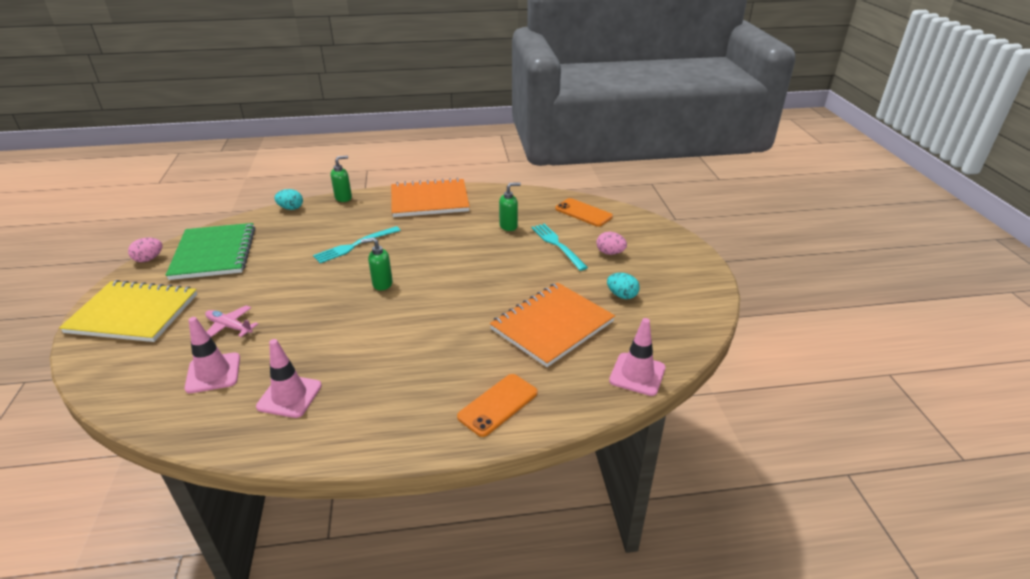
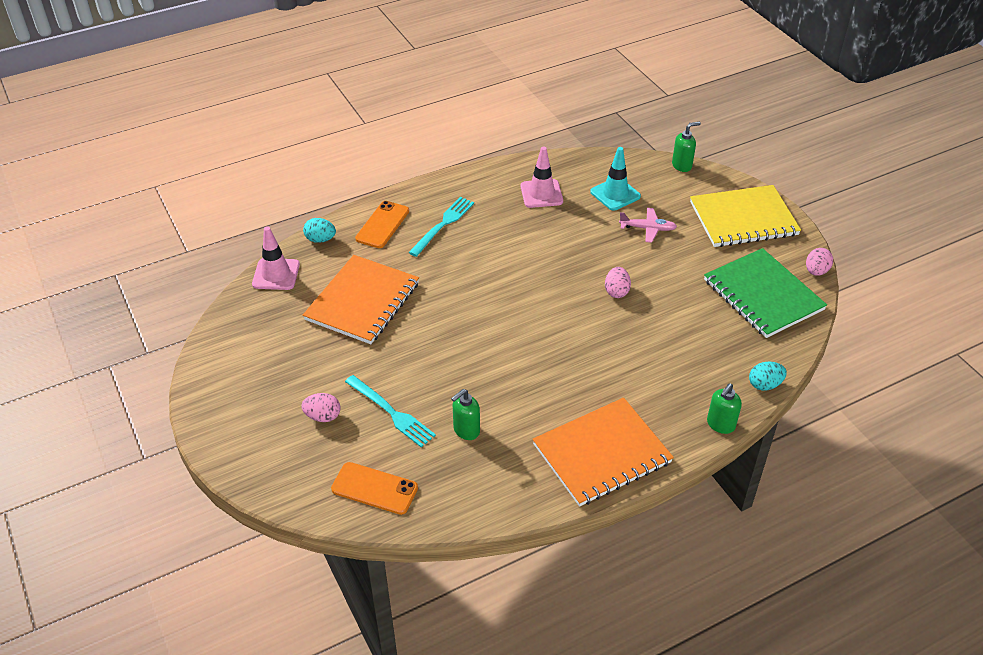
camera: 160 degrees right, 10 degrees up
pink traffic cone [184,317,240,393] -> turquoise traffic cone [590,147,641,211]
turquoise fork [313,226,401,263] -> turquoise fork moved to [408,197,474,257]
green soap dispenser [361,237,393,291] -> green soap dispenser moved to [672,122,701,172]
turquoise egg [607,273,640,299] -> turquoise egg moved to [303,218,336,243]
none -> pink egg [605,267,631,298]

